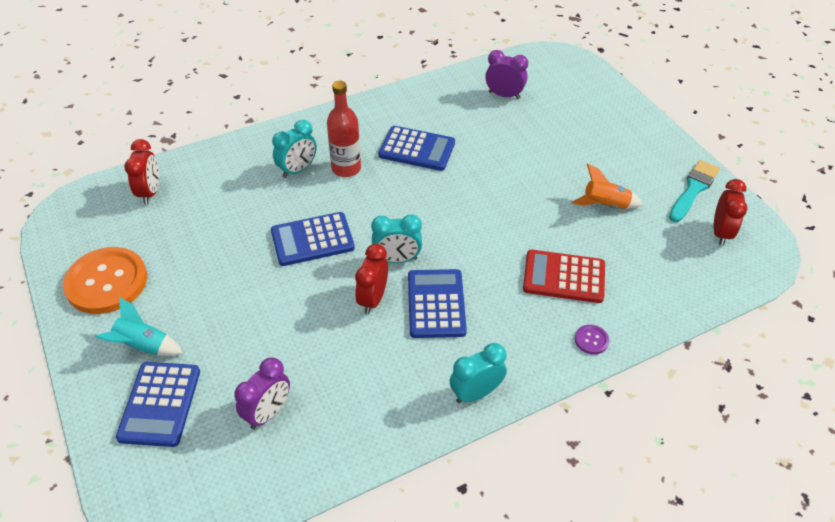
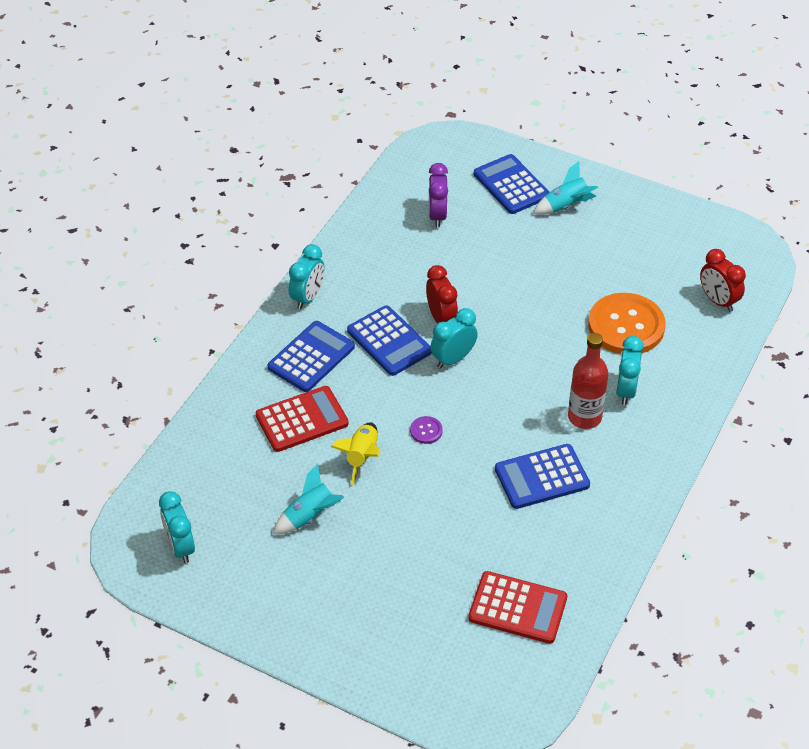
camera: 145 degrees right, 0 degrees up
orange button [63,247,147,314] -> orange button moved to [588,293,666,354]
blue calculator [271,212,355,266] -> blue calculator moved to [268,321,355,392]
purple clock [485,50,528,99] -> red calculator [468,571,567,644]
orange rocket [572,164,643,209] -> turquoise rocket [273,463,344,534]
purple button [575,325,609,355] -> purple button moved to [410,416,443,444]
turquoise brush [669,160,720,222] -> none
red clock [713,179,747,246] -> turquoise clock [159,491,195,563]
none -> yellow rocket [331,422,380,485]

